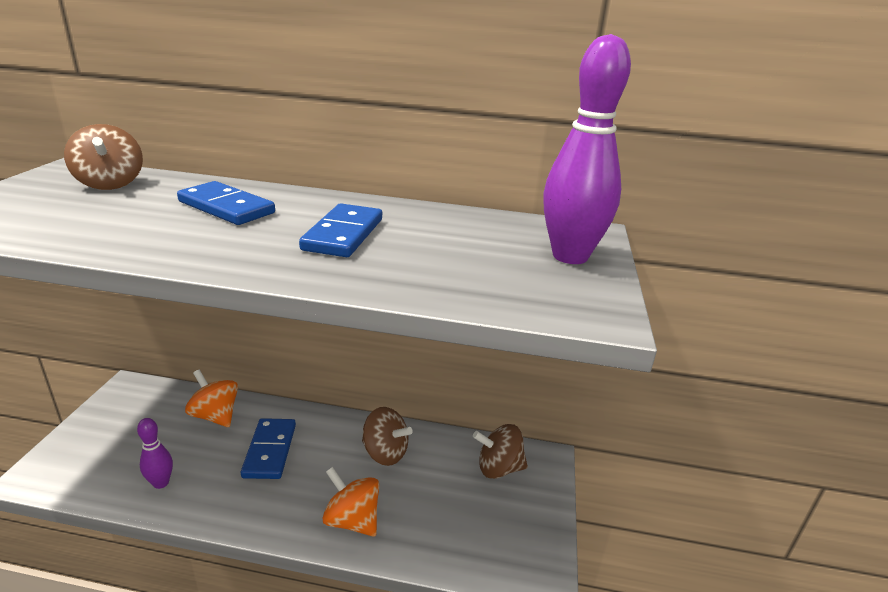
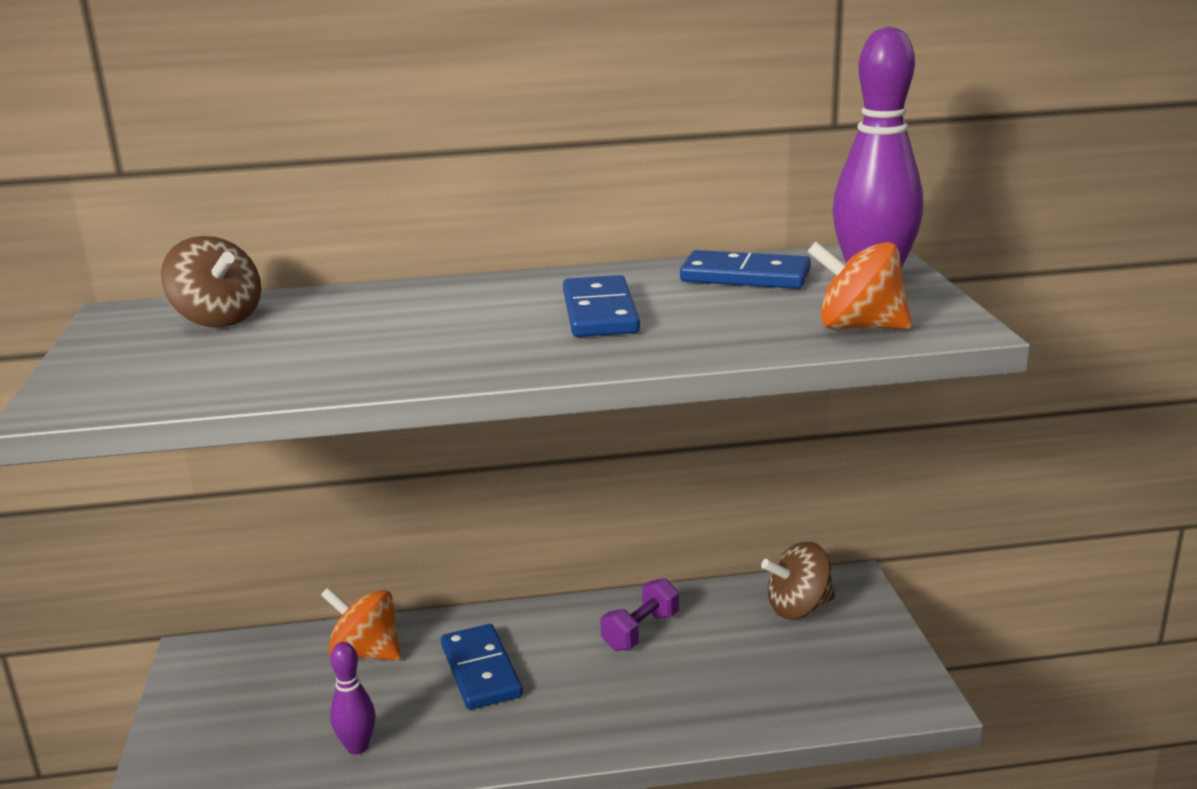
camera: 15 degrees left, 5 degrees down
blue domino [177,181,275,225] -> blue domino moved to [680,250,811,289]
orange spinning top [322,467,379,537] -> orange spinning top moved to [807,242,912,329]
brown spinning top [362,407,413,466] -> purple dumbbell [600,578,679,651]

